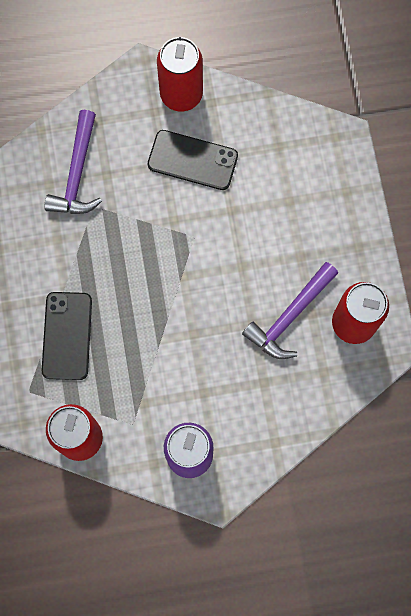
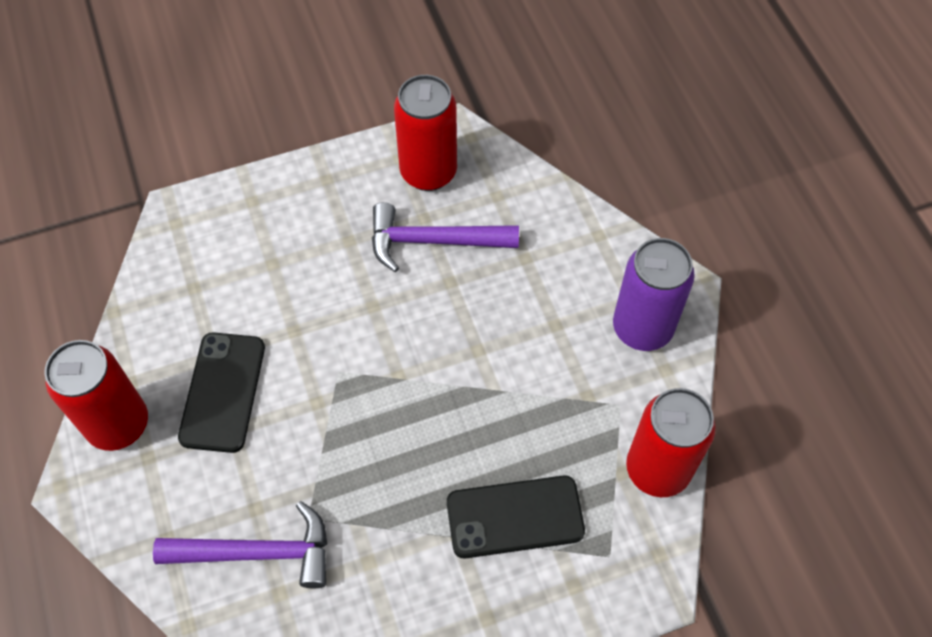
camera: 100 degrees left, 15 degrees down
purple hammer [242,262,338,359] -> purple hammer turned 150 degrees clockwise [372,202,519,272]

